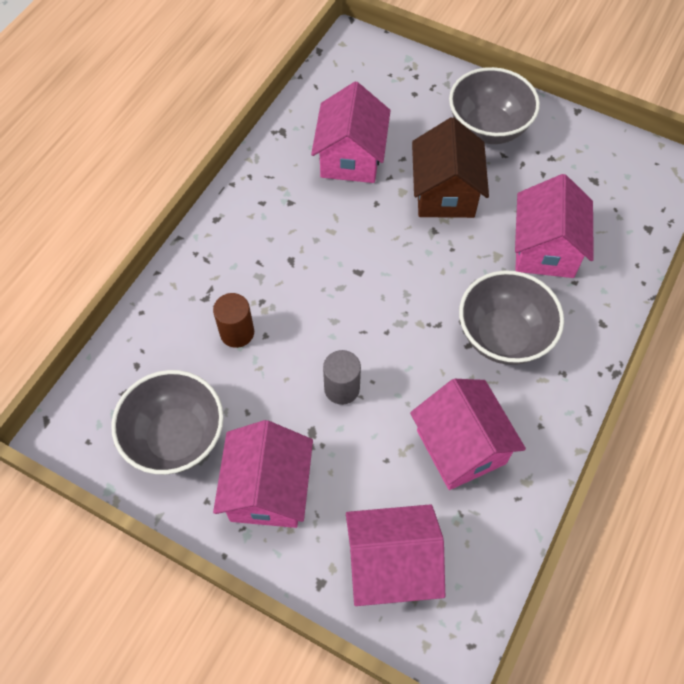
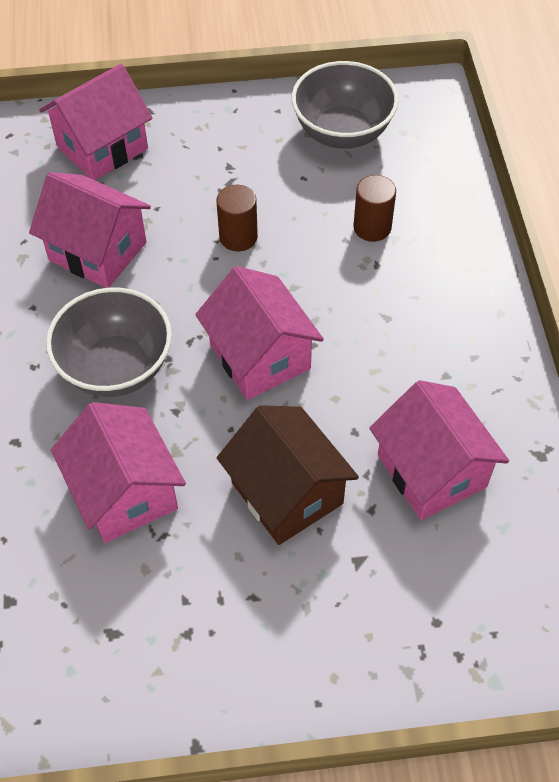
camera: 145 degrees right, 5 degrees down
pink house [213,420,313,528] -> pink house moved to [195,266,324,400]
grey cylinder [323,350,361,405] -> brown cylinder [216,185,258,252]
grey bowl [449,67,540,144] -> none

